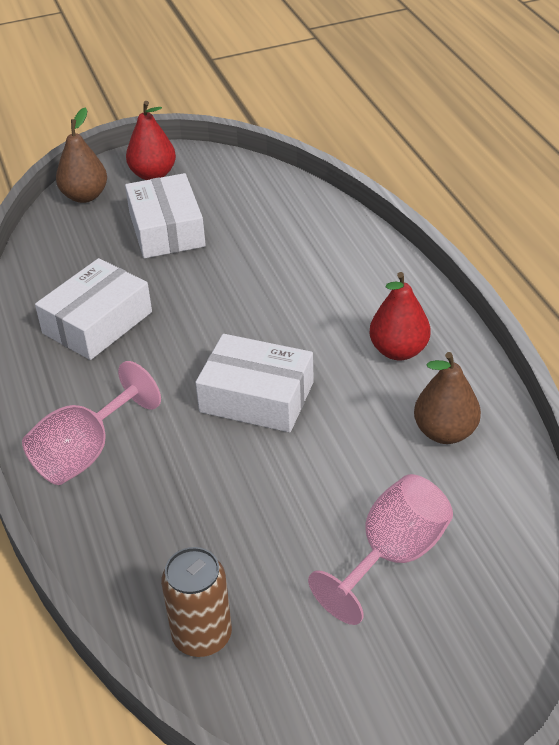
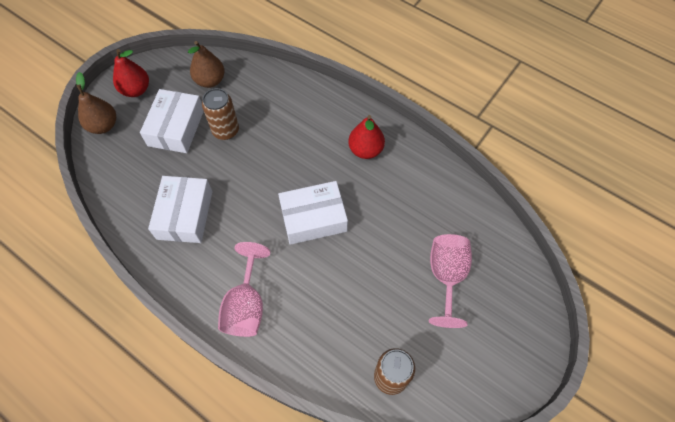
camera: 35 degrees left, 20 degrees up
white box [125,173,206,258] -> white box turned 60 degrees clockwise [140,89,204,153]
brown pear [414,352,481,444] -> brown pear moved to [188,41,225,88]
none -> brown can [202,88,239,140]

